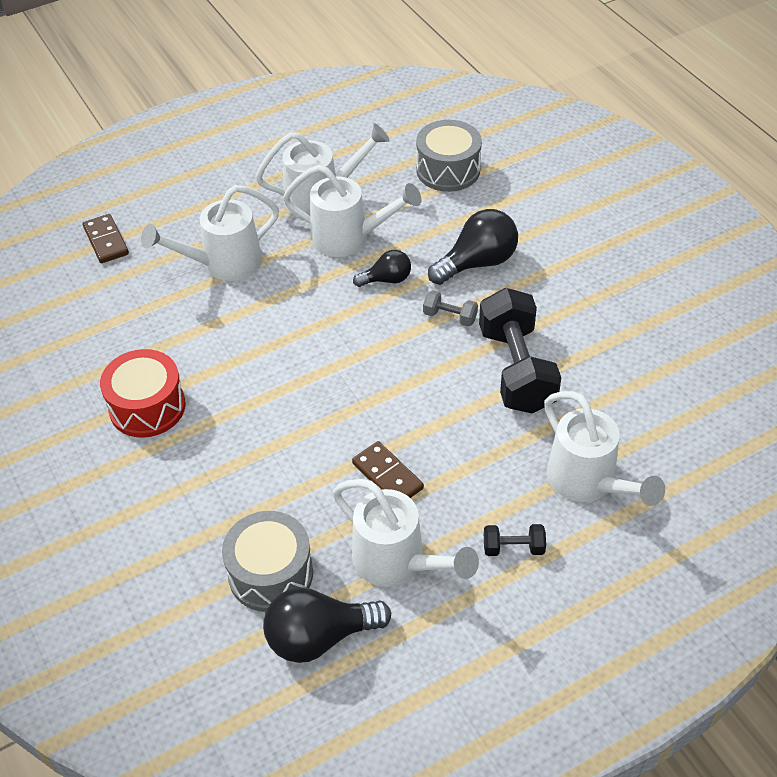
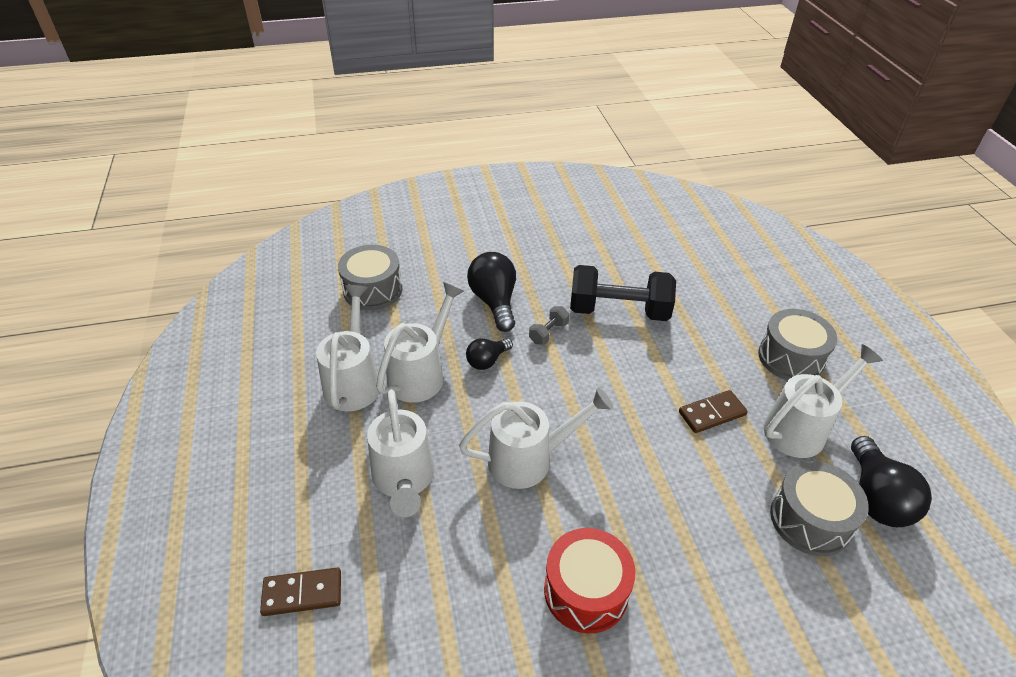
camera: 75 degrees left, 5 degrees down
black light bulb [353,250,411,287] -> black light bulb turned 135 degrees counterclockwise [466,338,513,370]
black dumbbell [484,524,546,556] -> grey drum [758,309,837,380]
white watering can [544,391,665,506] -> white watering can moved to [459,387,614,489]

